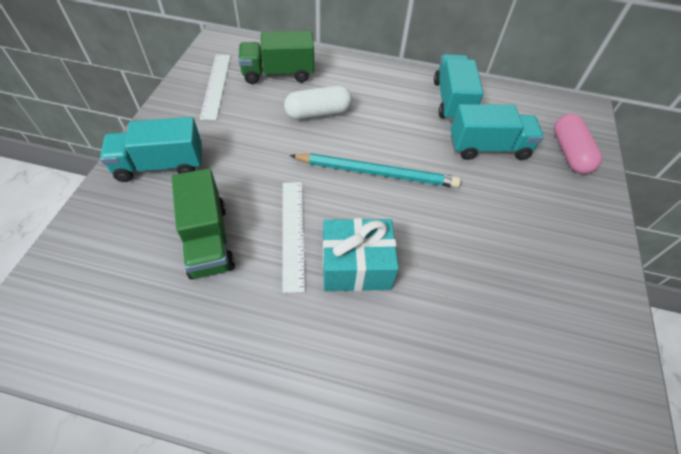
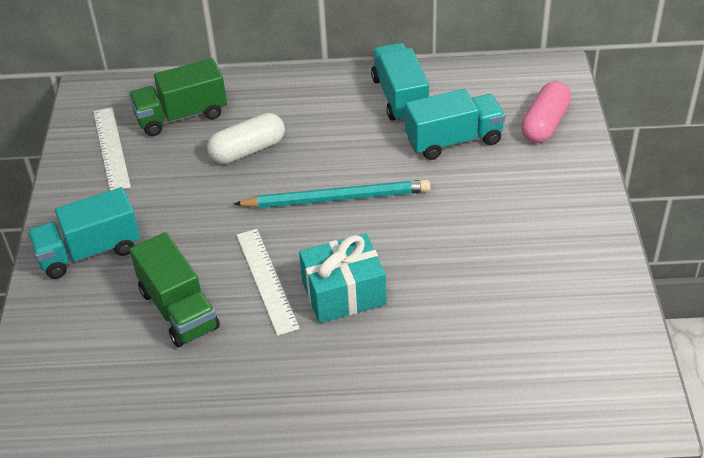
camera: 10 degrees left, 10 degrees down
pink capsule [554,114,602,174] -> pink capsule turned 45 degrees clockwise [521,81,571,143]

